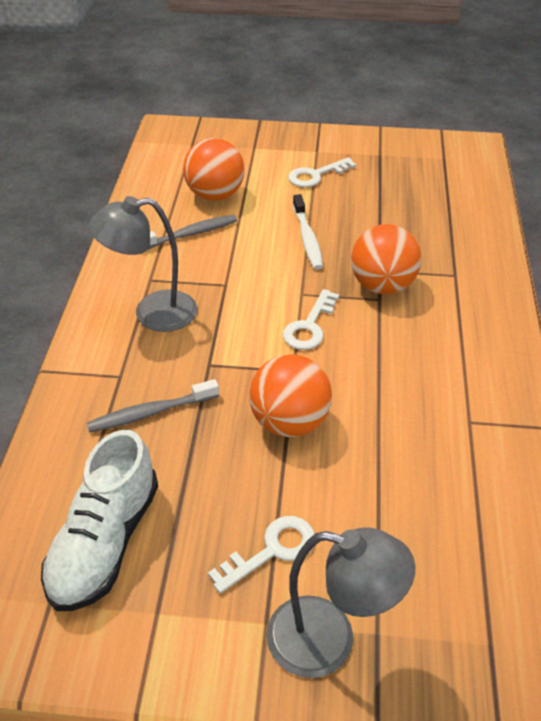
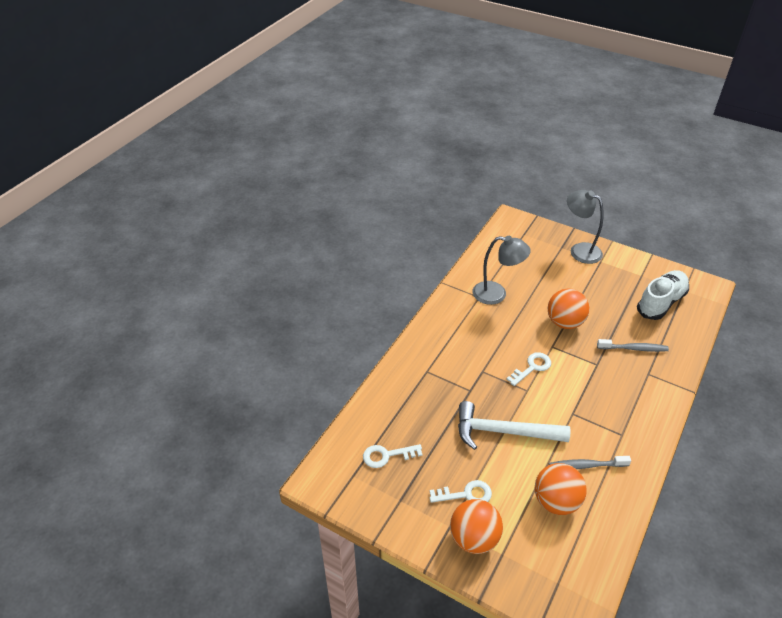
camera: 155 degrees left, 0 degrees up
grey lamp [89,196,197,332] -> grey lamp moved to [473,236,531,305]
white key [208,516,315,593] -> white key moved to [363,444,422,468]
white toothbrush [293,194,323,270] -> white hammer [458,401,570,450]
orange ball [351,224,421,294] -> orange ball moved to [450,499,503,554]

